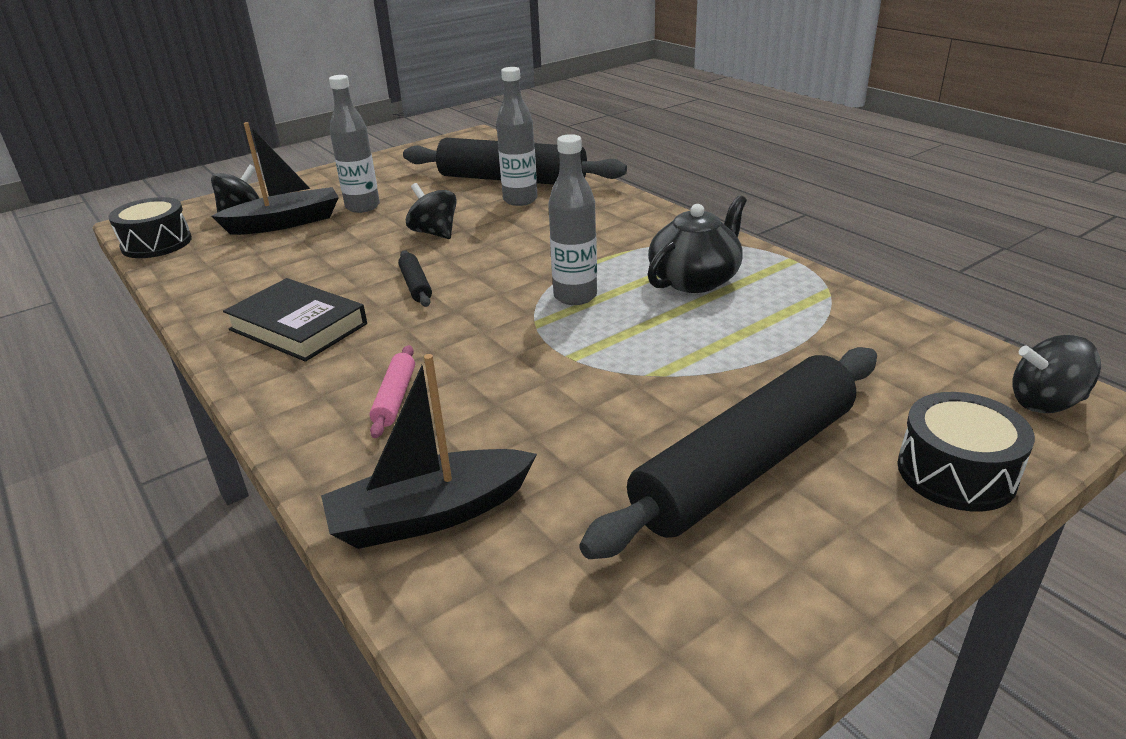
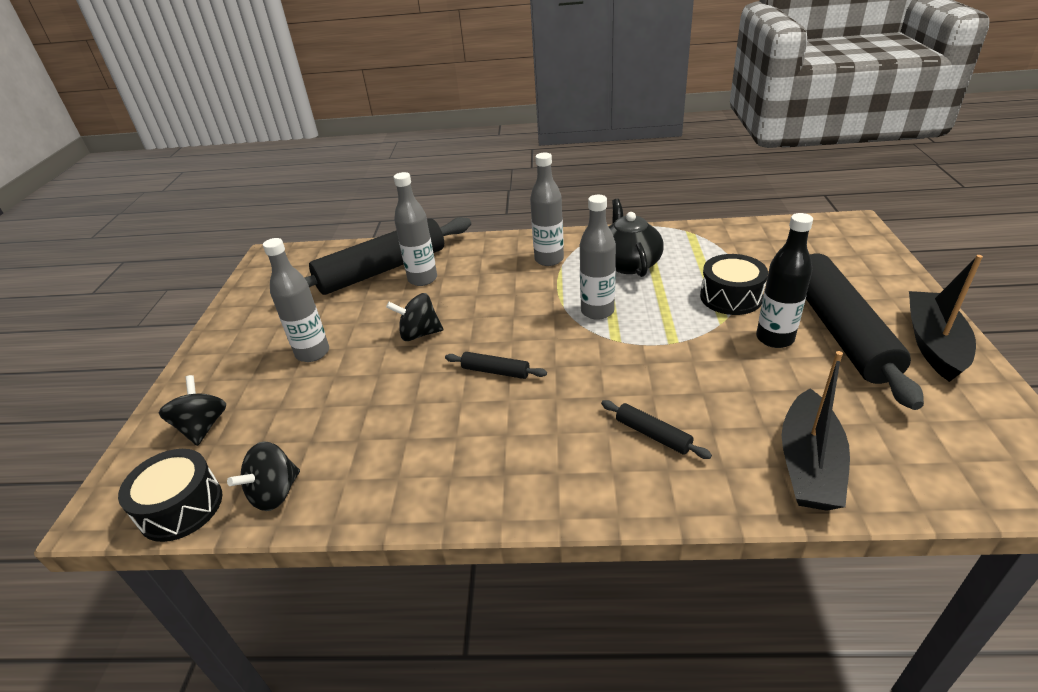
camera: 50 degrees left, 5 degrees up
black boat [211,122,339,235] -> black boat moved to [909,255,983,382]
black book [223,278,367,362] -> none
pink rolling pin [370,345,415,438] -> black rolling pin [601,400,712,459]
black drum [897,392,1035,512] -> black drum moved to [700,254,768,315]
black spinning top [1012,335,1101,413] -> black spinning top moved to [227,441,300,511]
none -> grey bottle [530,152,564,266]
none -> black bottle [756,213,813,348]

